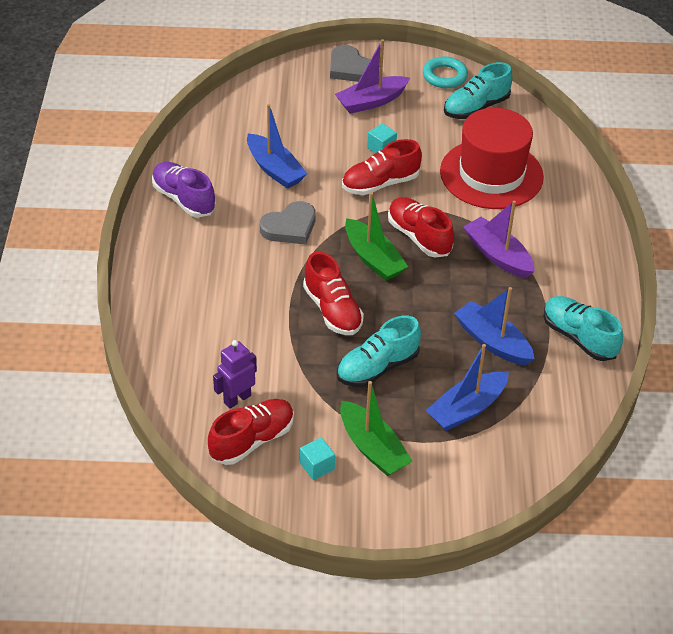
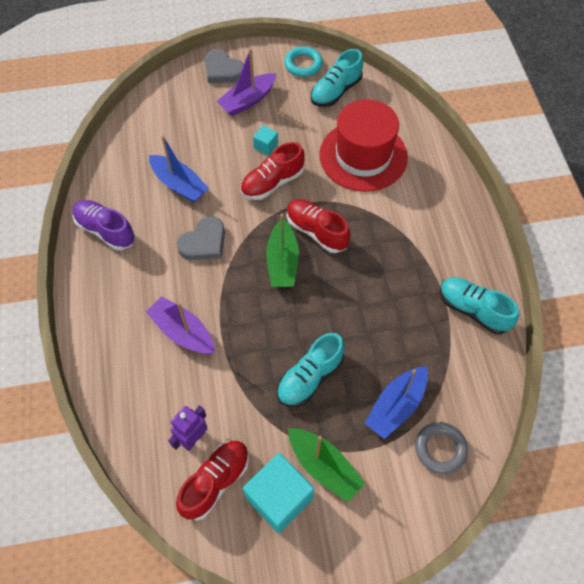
camera: 10 degrees left, 15 degrees up
turquoise cube [300,437,335,480] -> turquoise cube [243,453,314,533], size x2.08
red shoe [303,252,364,335] -> none
green boat [345,192,408,281] -> green boat turned 45 degrees clockwise [266,214,299,287]
blue boat [454,287,534,365] -> none
purple boat [463,200,535,278] -> purple boat moved to [146,296,215,354]
none -> grey ring [415,422,468,474]

